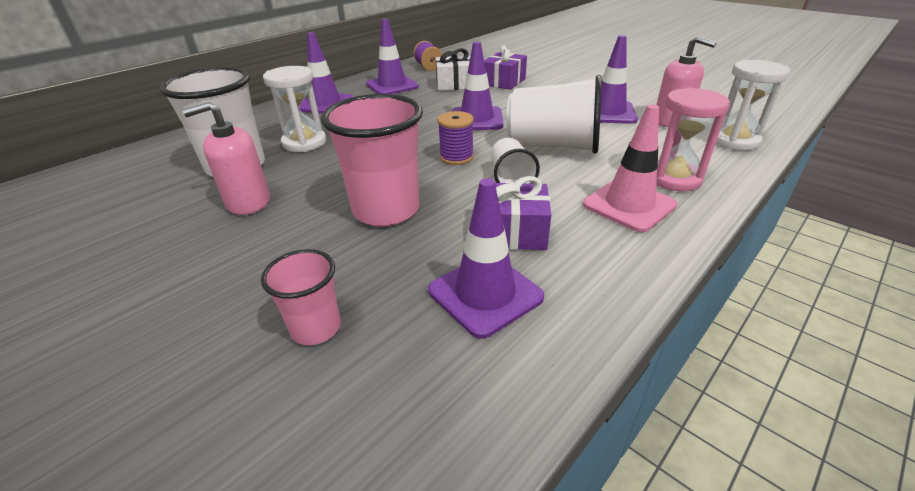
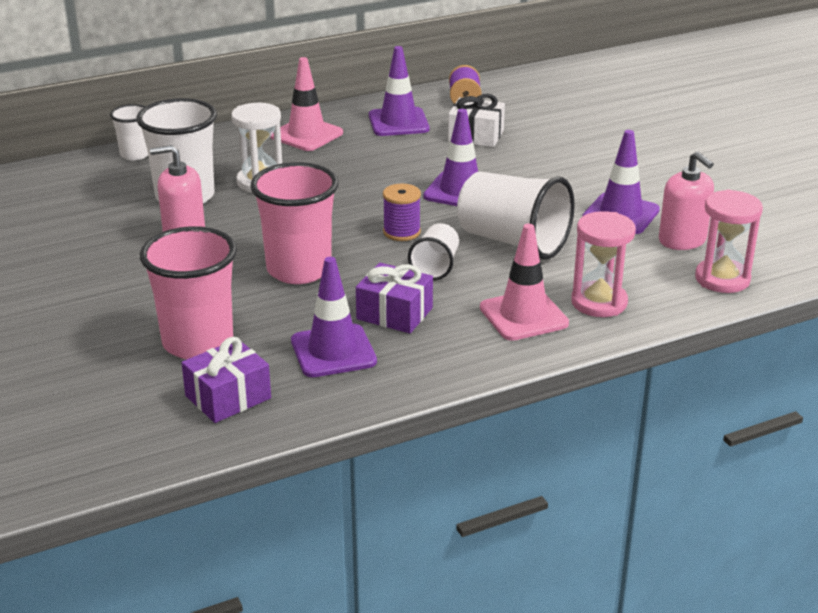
camera: 20 degrees right, 5 degrees down
pink cup [261,249,341,345] -> pink cup [140,226,237,359], size x1.84
purple traffic cone [300,32,354,114] -> pink traffic cone [270,57,343,151]
purple gift [484,45,527,90] -> purple gift moved to [182,337,271,423]
white hourglass [716,60,790,150] -> pink hourglass [695,189,763,293]
none -> white cup [110,104,148,160]

